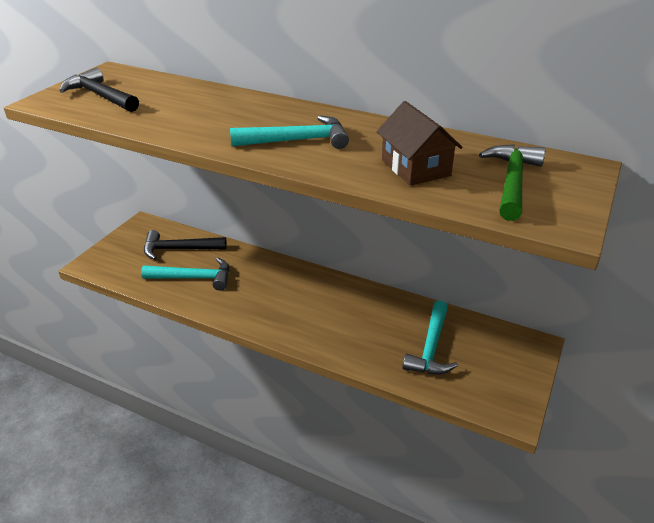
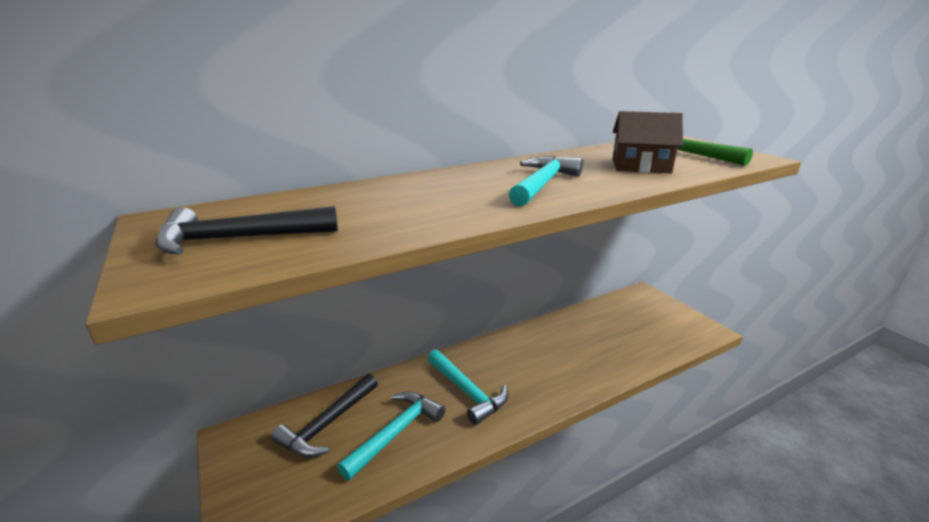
camera: 55 degrees left, 10 degrees down
turquoise hammer [402,300,458,375] -> turquoise hammer moved to [427,349,508,425]

